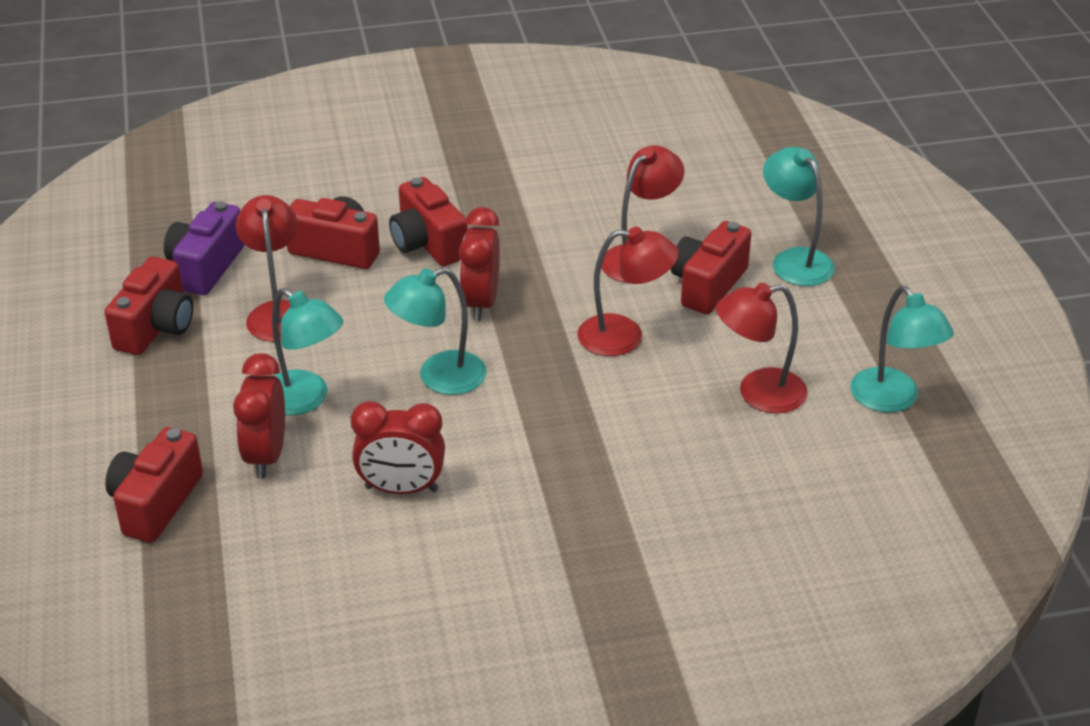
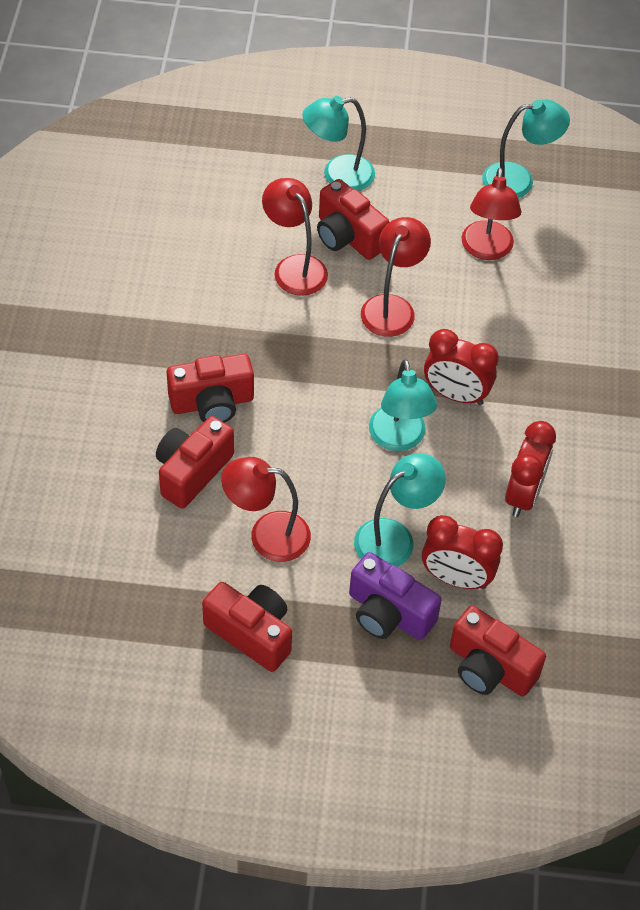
camera: 75 degrees left, 15 degrees up
purple camera [164,201,244,295] -> purple camera moved to [349,552,442,640]
red clock [459,207,500,321] -> red clock moved to [424,329,499,405]

